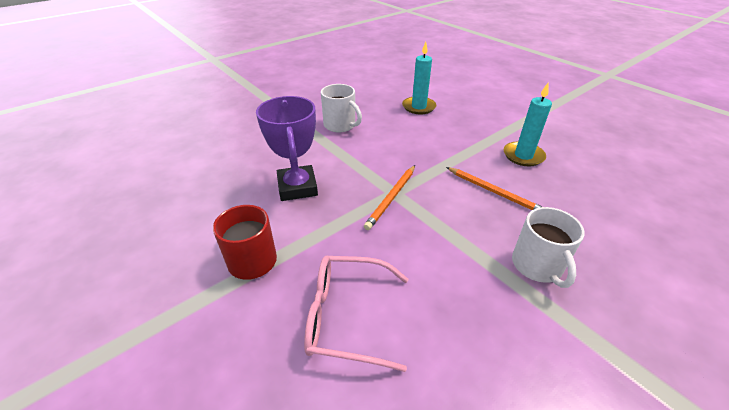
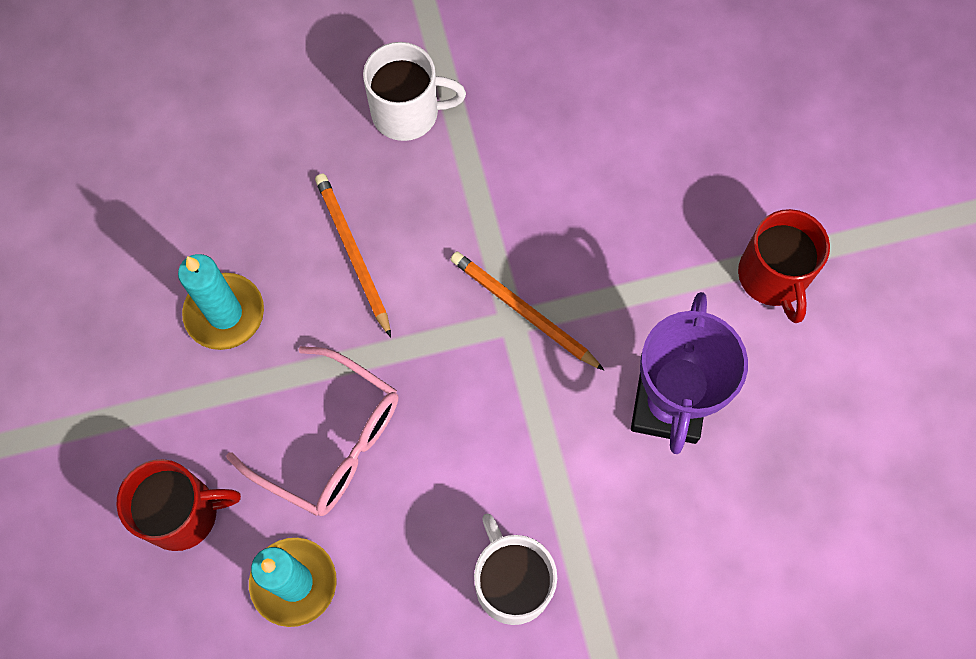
camera: 155 degrees left, 30 degrees up
pink glasses [304,256,408,372] -> pink glasses moved to [226,346,398,516]
orange pencil [364,165,415,230] -> orange pencil turned 105 degrees counterclockwise [450,251,604,370]
white mug [512,207,585,288] -> white mug turned 75 degrees clockwise [363,42,466,141]
none -> red mug [116,459,241,551]

